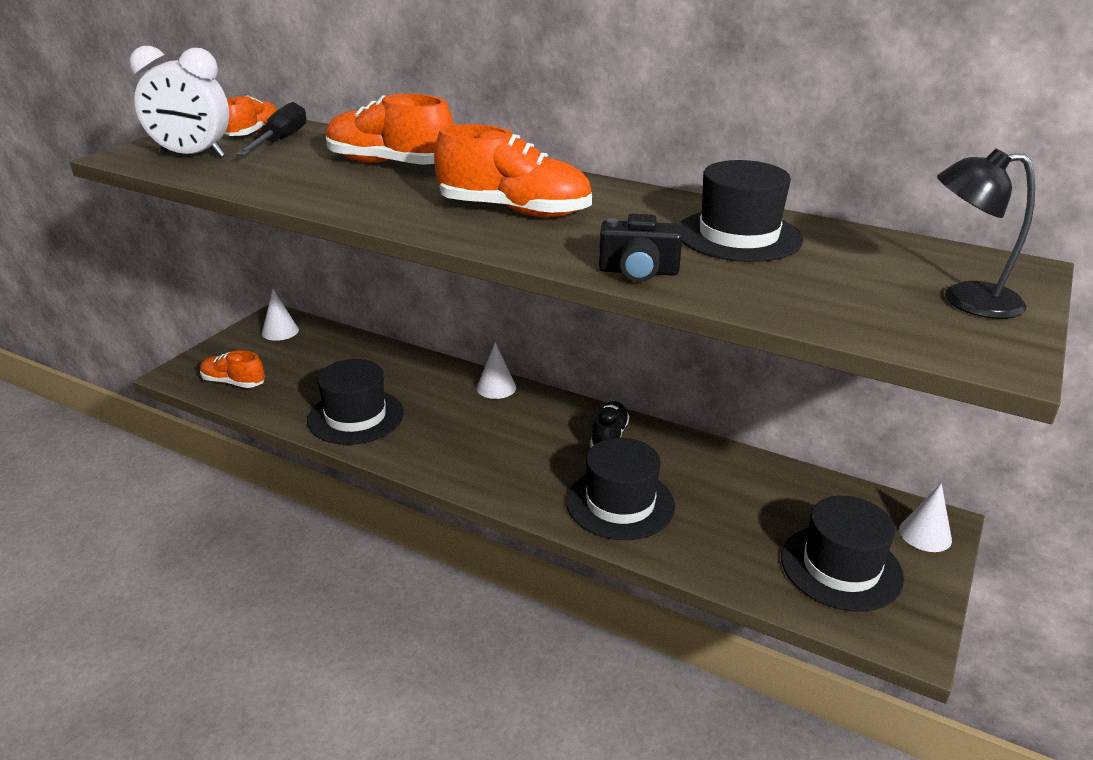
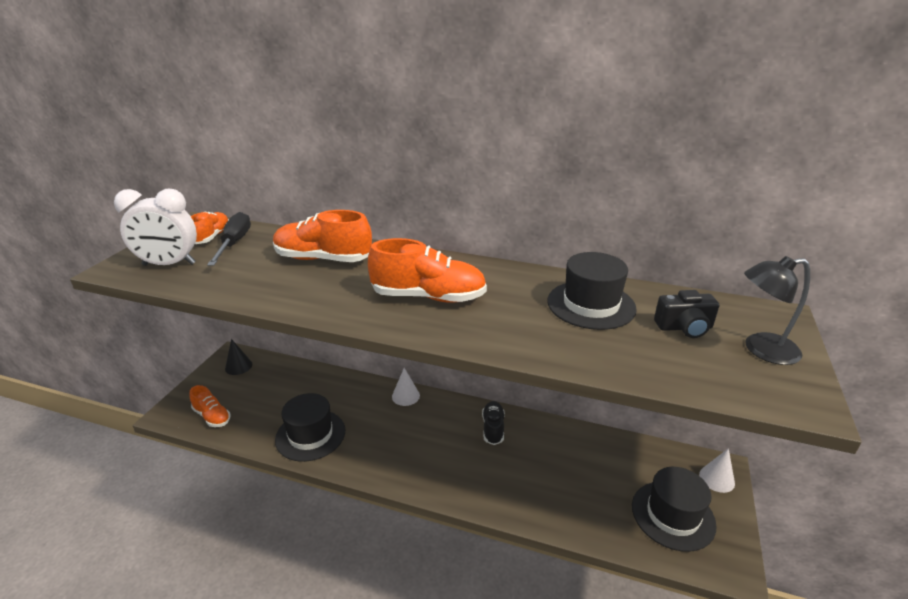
camera: 10 degrees left, 0 degrees up
orange shoe [200,350,265,388] -> orange shoe turned 150 degrees counterclockwise [190,385,230,427]
white cone [262,290,299,341] -> black cone [225,339,252,375]
black hat [566,438,675,540] -> none
black camera [599,214,683,282] -> black camera moved to [654,290,719,338]

